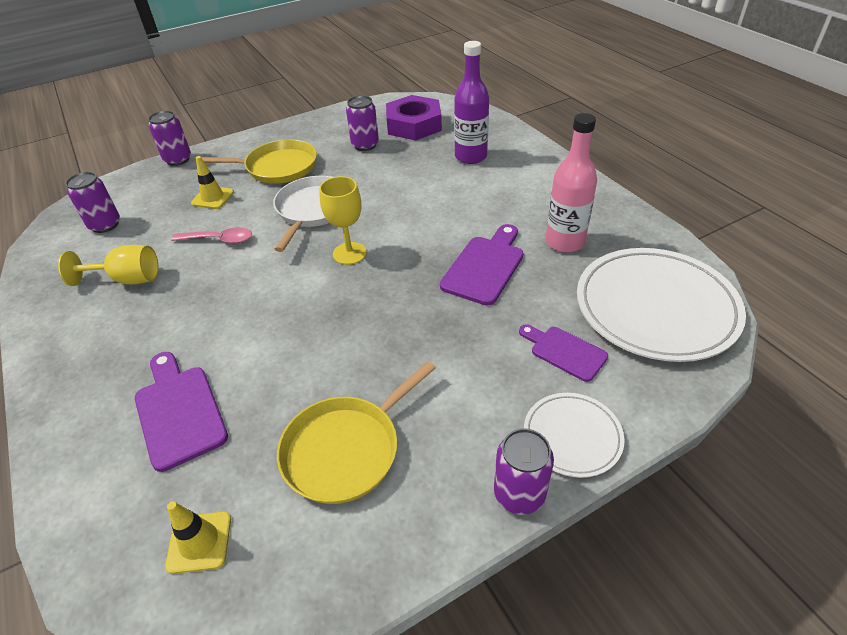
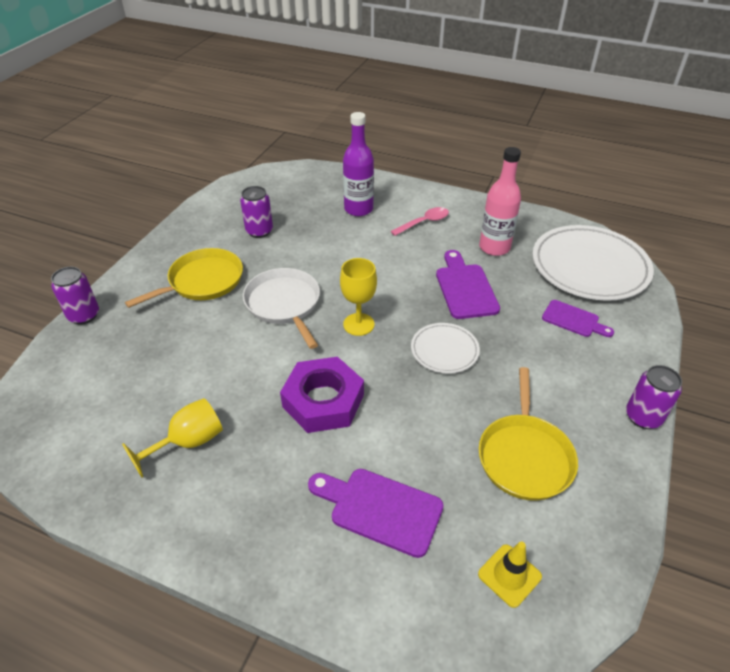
camera: 40 degrees left, 0 degrees up
purple can [65,172,120,233] -> none
pink spoon [171,227,252,244] -> pink spoon moved to [390,207,449,236]
yellow traffic cone [191,156,234,209] -> none
purple nut [386,95,442,141] -> purple nut moved to [280,357,364,433]
purple cutting board [519,324,608,382] -> purple cutting board turned 150 degrees counterclockwise [542,300,614,337]
white plate [524,393,625,478] -> white plate moved to [411,323,480,374]

